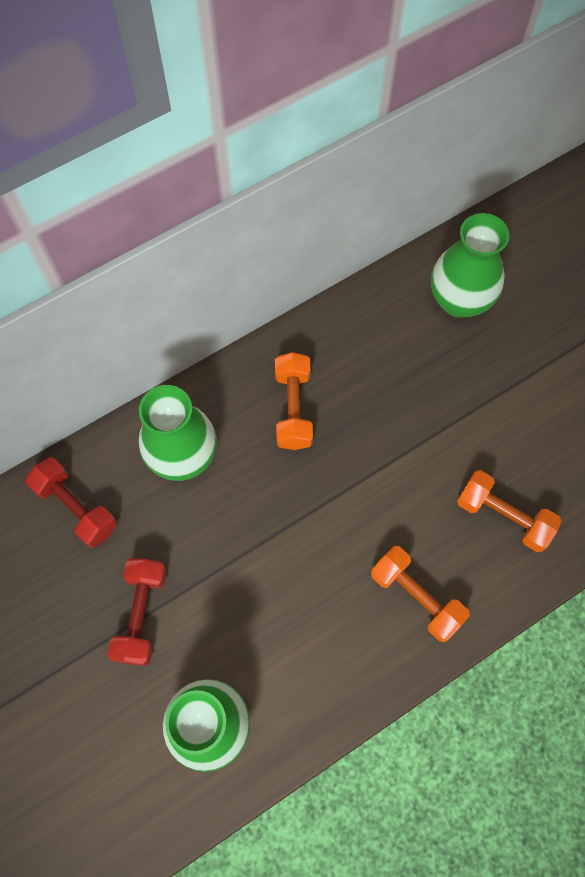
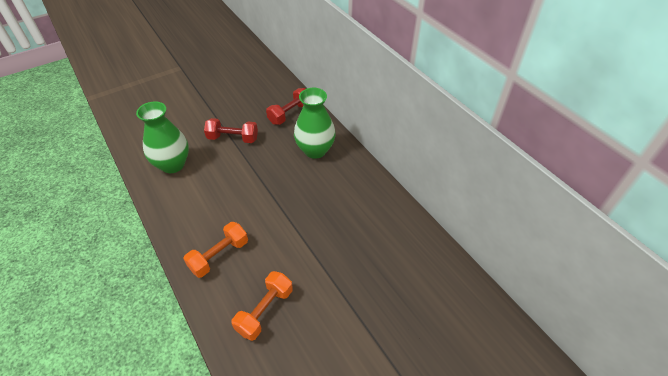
camera: 90 degrees right, 20 degrees down
orange dumbbell [275,352,313,450] -> none
green vase [431,213,509,318] -> none

